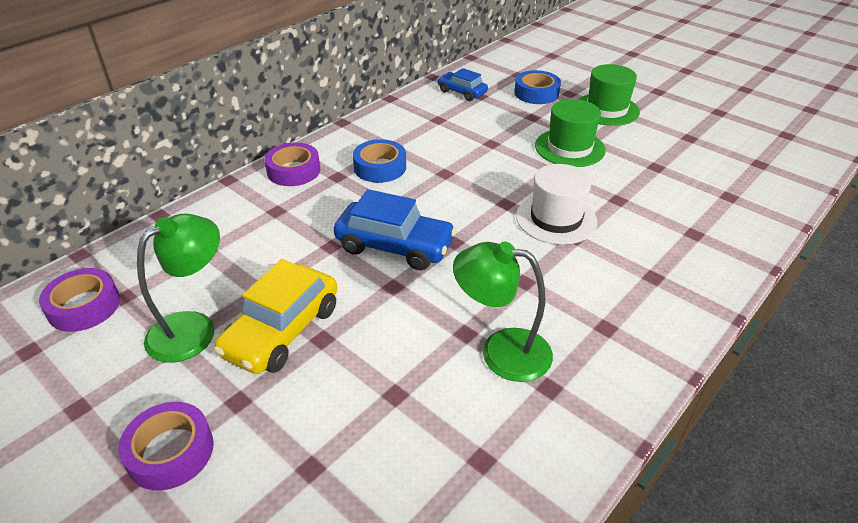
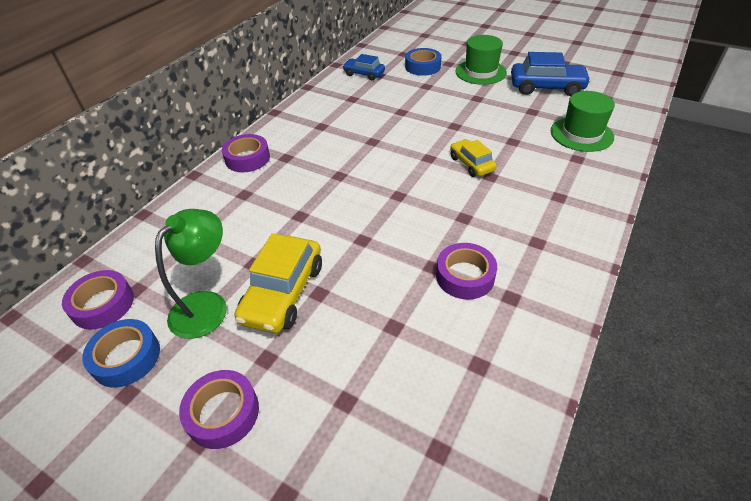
camera: 10 degrees left, 5 degrees up
blue car [334,189,456,270] -> blue car moved to [511,52,591,96]
blue tape [353,139,406,183] -> blue tape moved to [82,319,160,388]
green lamp [453,242,553,382] -> purple tape [436,243,497,300]
white hat [516,164,597,245] -> yellow car [450,139,496,177]
green hat [535,99,606,167] -> green hat moved to [551,91,615,152]

